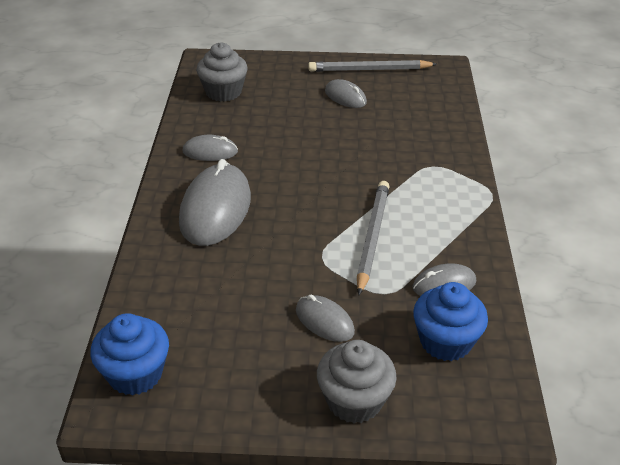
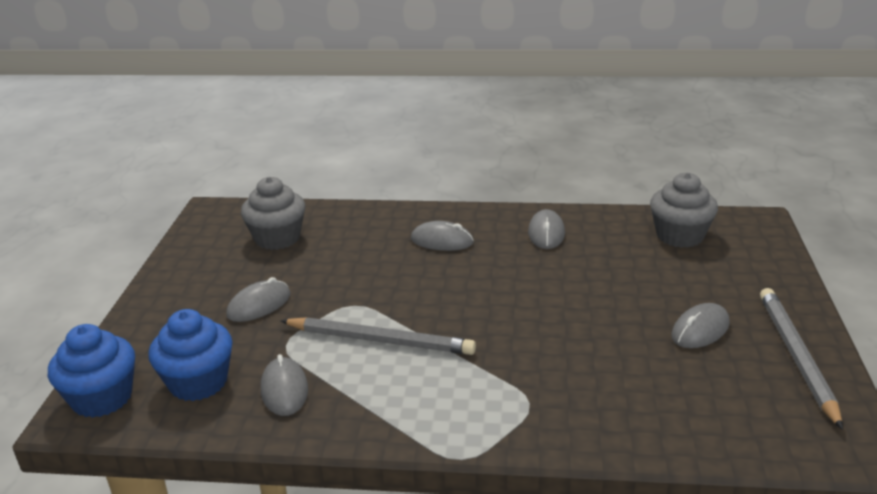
camera: 95 degrees right, 10 degrees down
blue cupcake [90,313,169,396] -> blue cupcake moved to [48,324,135,418]
grey mouse [179,159,251,246] -> grey mouse [411,221,474,251], size x0.52
grey cupcake [317,340,397,423] -> grey cupcake moved to [241,177,305,250]

